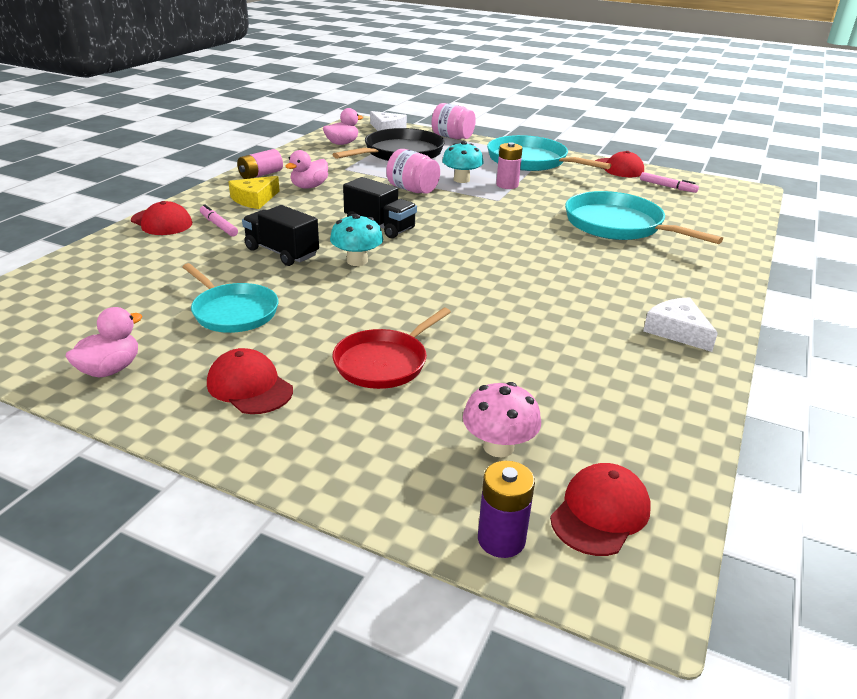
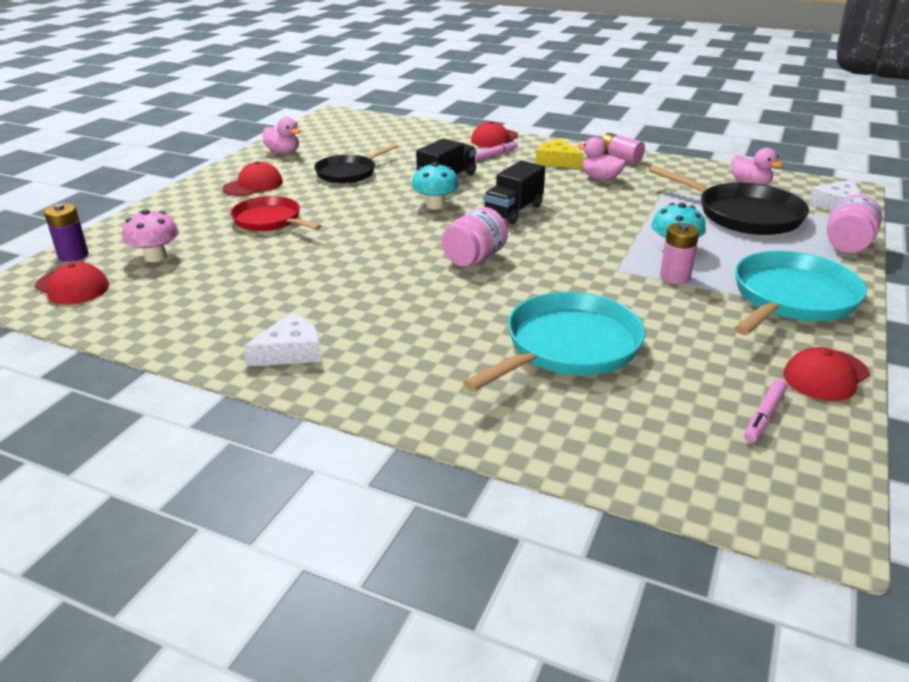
camera: 90 degrees right, 0 degrees up
turquoise pan [183,263,279,333] -> black pan [314,144,398,184]
pink jar [386,149,440,194] -> pink jar moved to [442,207,508,266]

